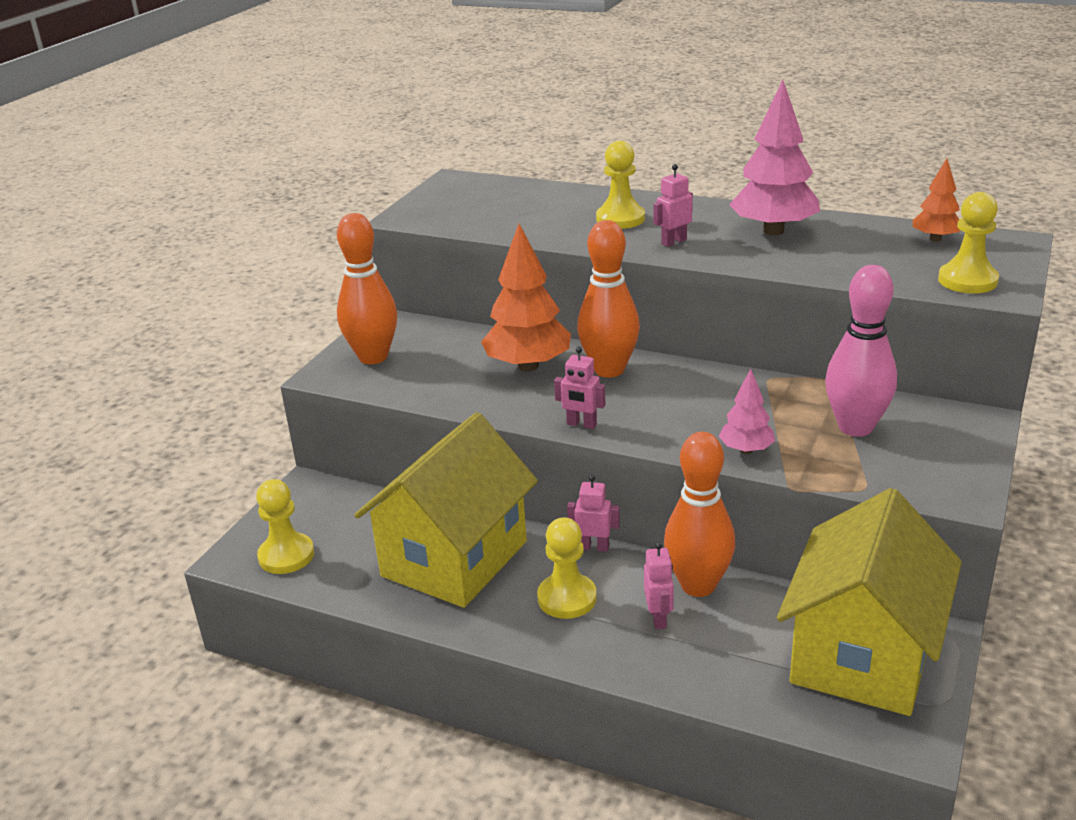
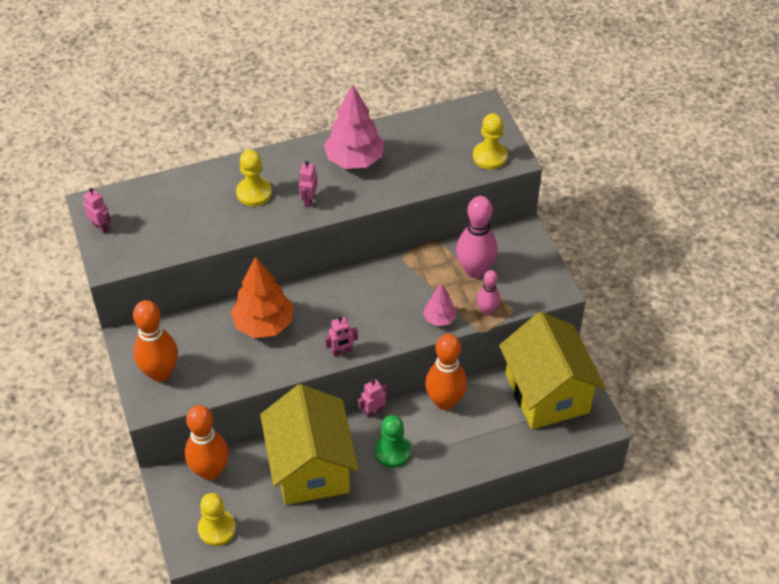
camera: 45 degrees left, 20 degrees up
yellow pawn [537,517,597,619] -> green pawn [375,415,411,468]
orange bowling pin [577,220,640,378] -> orange bowling pin moved to [185,405,229,480]
pink robot [644,542,674,629] -> pink robot moved to [83,188,111,233]
orange tree [913,158,960,242] -> none
none -> pink bowling pin [477,270,500,315]

